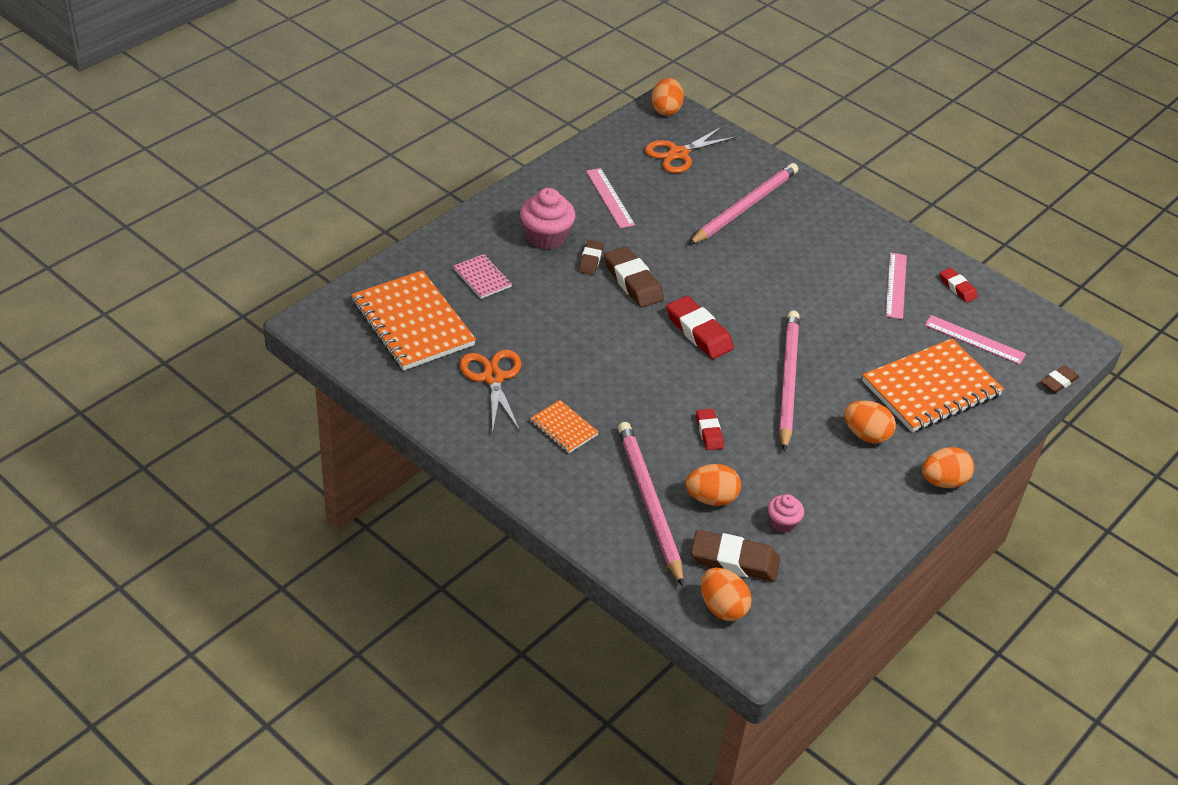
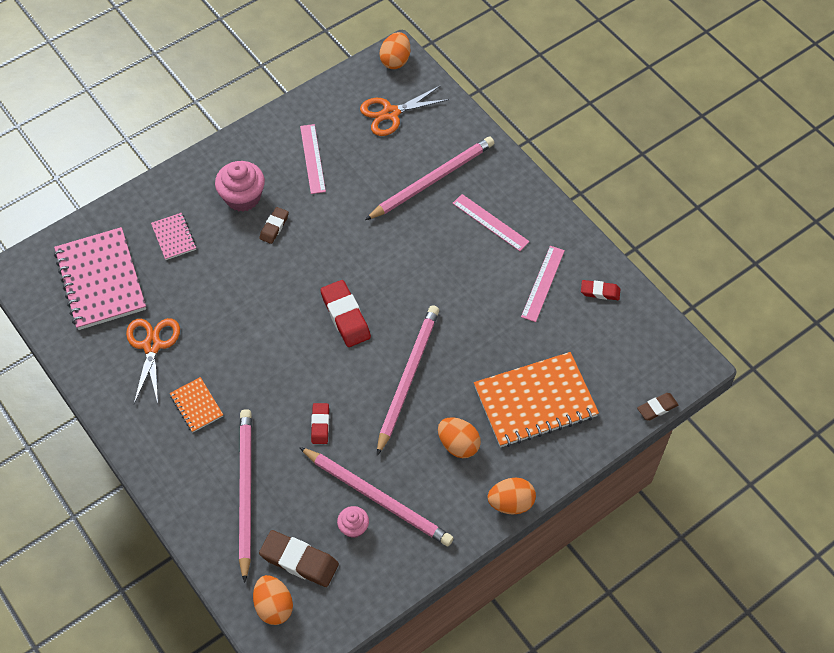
camera: 15 degrees right, 15 degrees up
orange notebook [351,270,476,371] -> pink notebook [54,227,146,330]
brown eraser [604,246,664,308] -> none
orange egg [686,464,741,506] -> none
pink ruler [925,315,1026,365] -> pink ruler moved to [452,194,530,251]
red eraser [940,268,978,303] -> red eraser turned 60 degrees counterclockwise [581,280,620,300]
none -> pink pencil [299,447,453,546]

